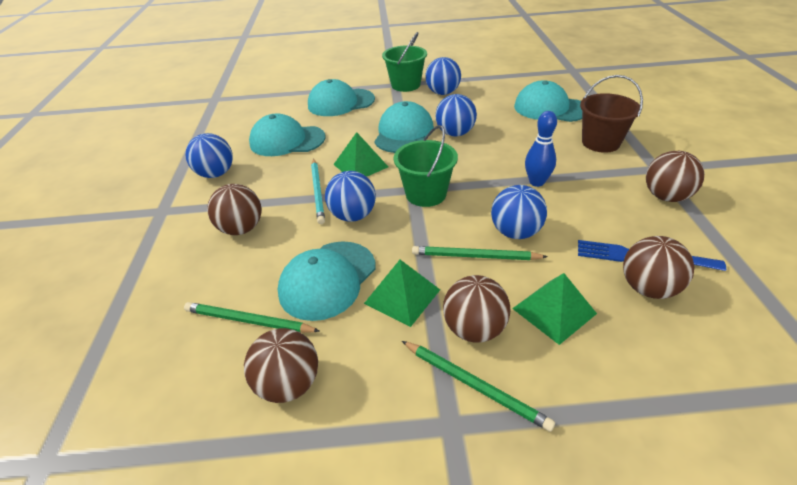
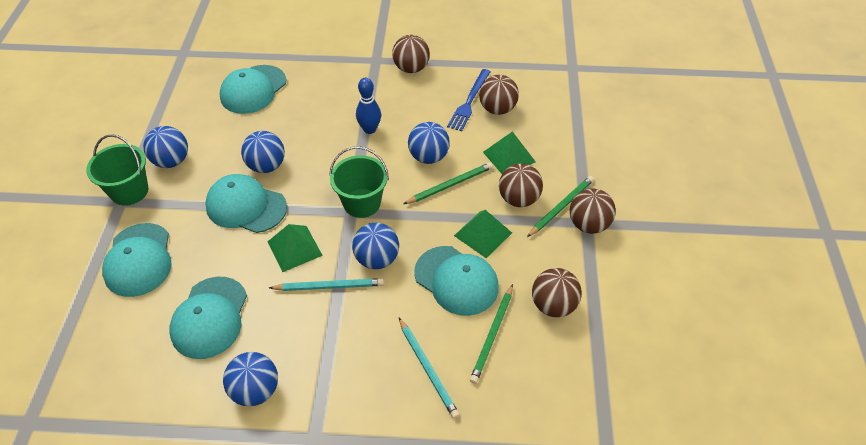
camera: 85 degrees left, 10 degrees up
brown ball [207,184,262,235] -> brown ball moved to [570,189,616,234]
green pencil [412,246,548,260] -> green pencil turned 135 degrees counterclockwise [404,163,493,204]
brown bucket [580,75,643,153] -> none
none -> turquoise pencil [399,318,460,419]

